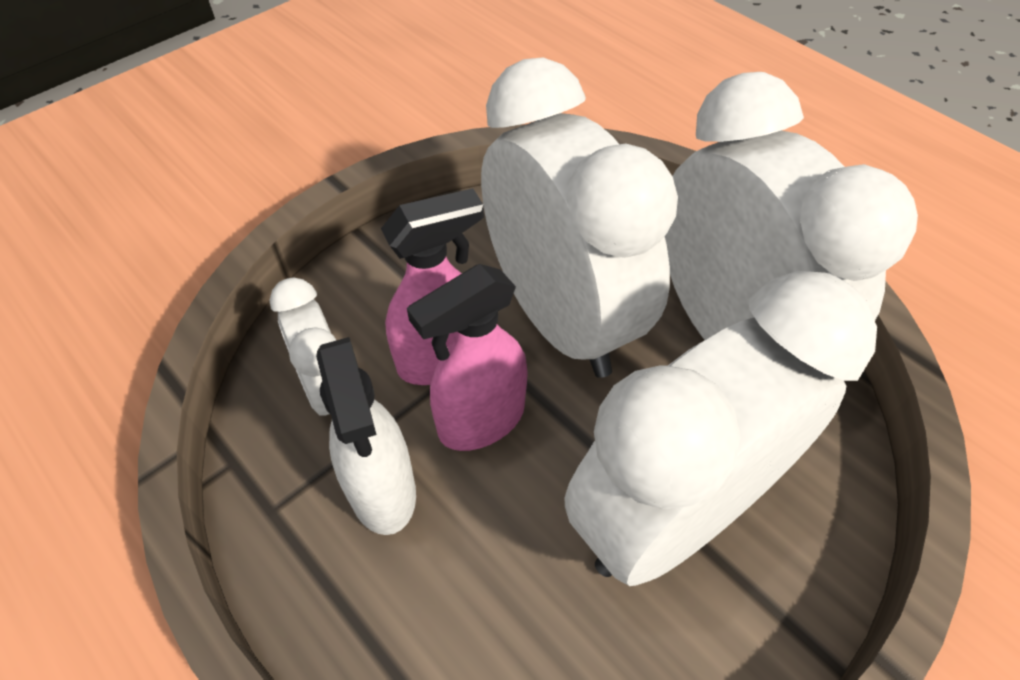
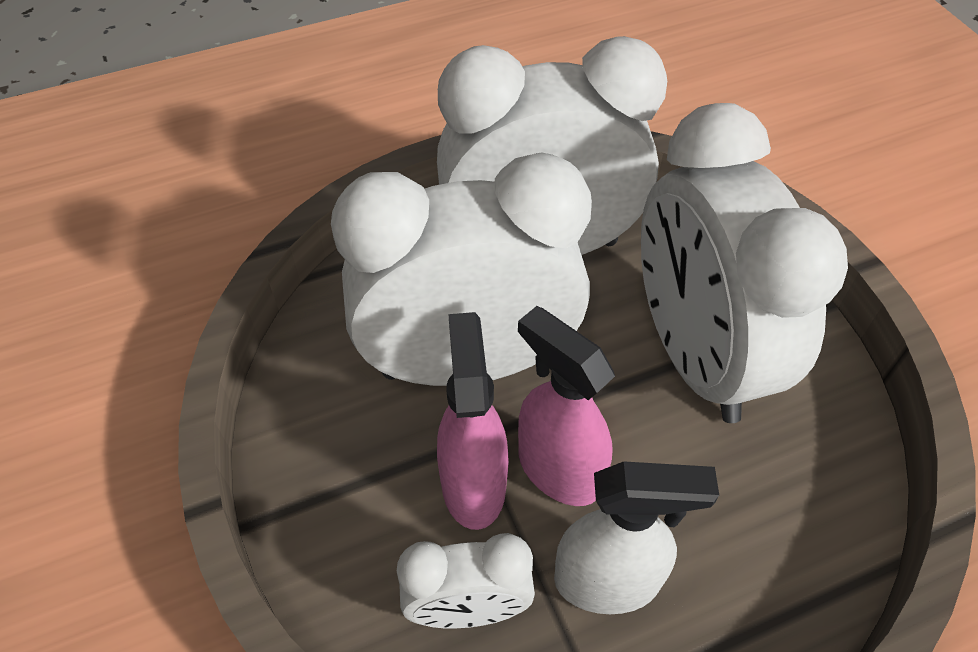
camera: 70 degrees left, 0 degrees up
pink spray bottle [407,264,528,451] -> pink spray bottle turned 150 degrees clockwise [518,306,615,506]

